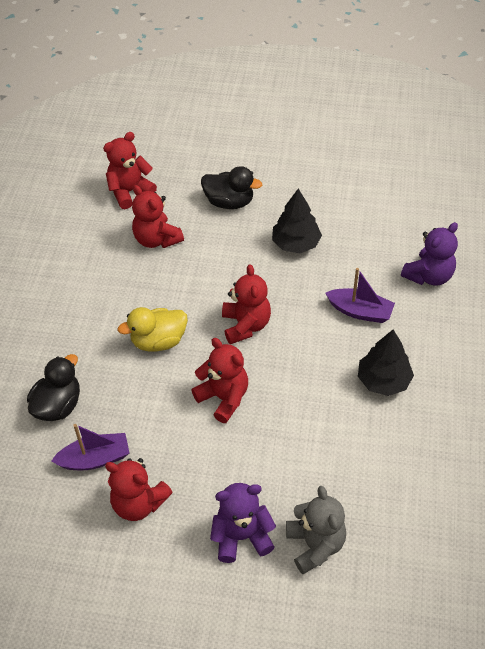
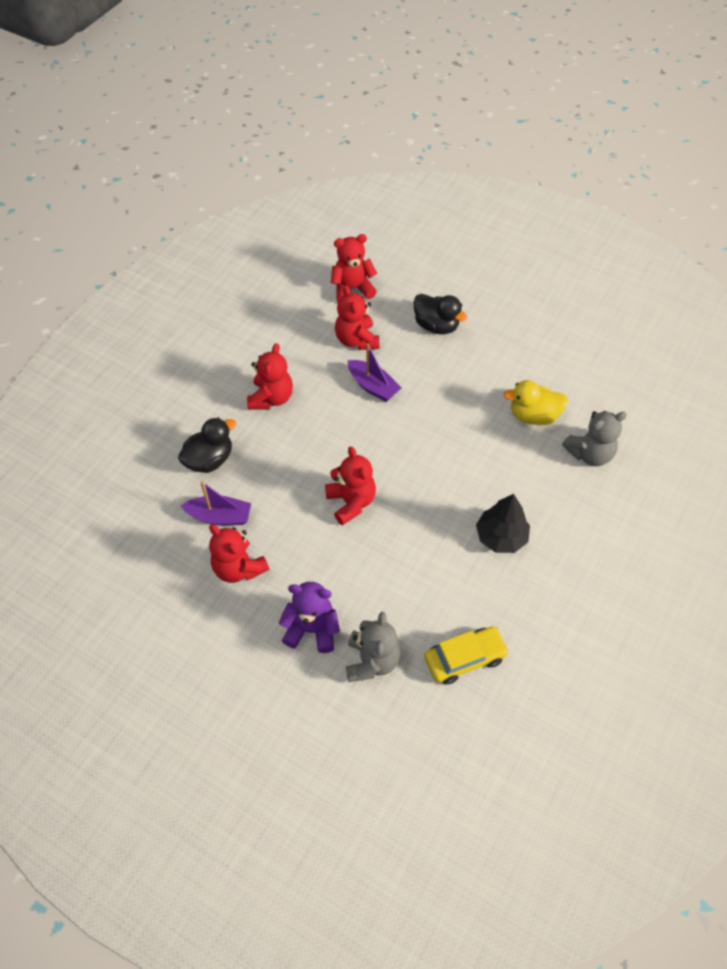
camera: 20 degrees right, 5 degrees up
yellow duck [118,307,188,352] -> yellow duck moved to [503,380,568,425]
red teddy bear [222,264,271,344] -> red teddy bear moved to [247,343,293,410]
black tree [272,189,322,253] -> none
purple boat [325,268,395,323] -> purple boat moved to [348,344,402,402]
purple teddy bear [401,222,458,286] -> grey teddy bear [562,411,627,466]
none -> yellow car [424,626,509,685]

